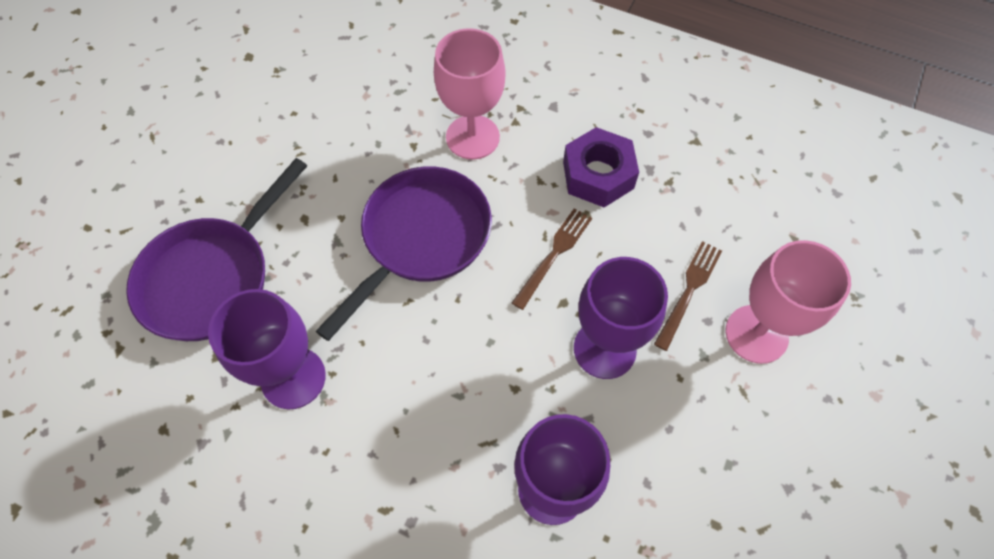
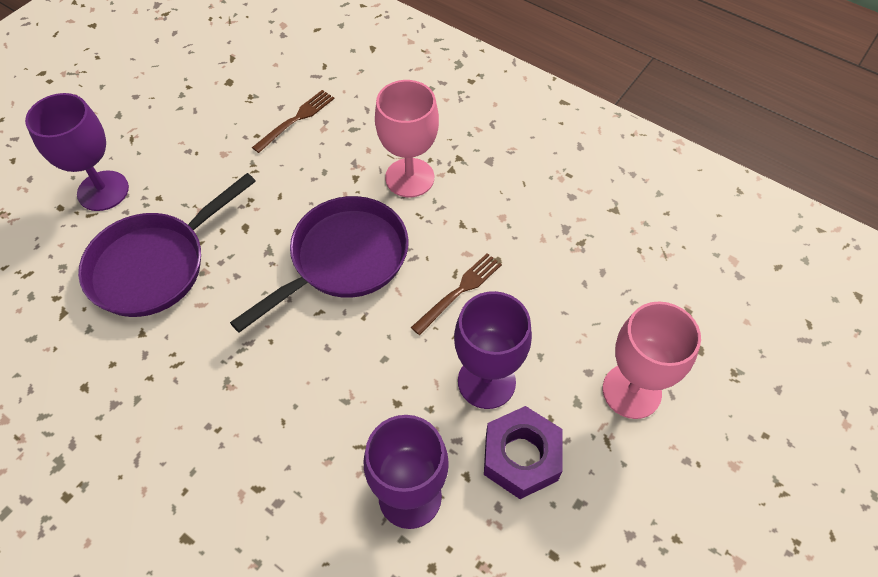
camera: 10 degrees right, 5 degrees down
purple goblet [208,289,326,410] -> purple goblet moved to [25,93,129,211]
purple nut [563,127,639,207] -> purple nut moved to [484,406,562,499]
brown fork [654,241,722,351] -> brown fork moved to [252,90,334,153]

